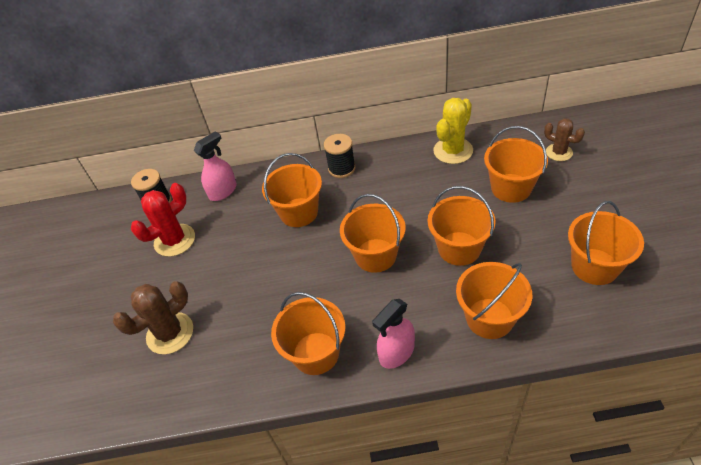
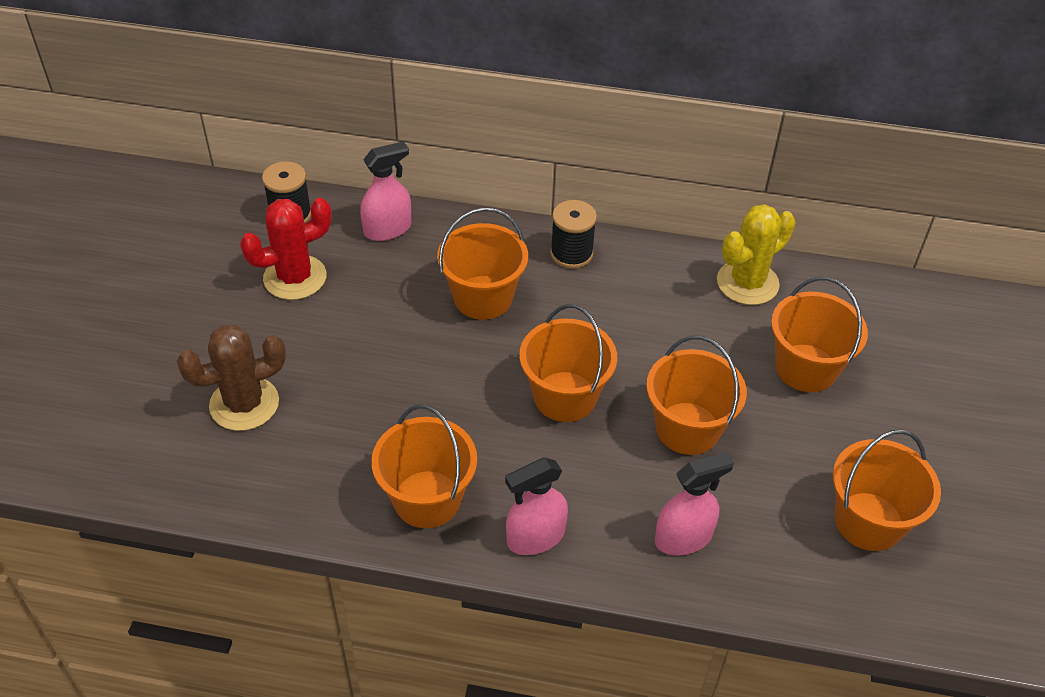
camera: 10 degrees right, 0 degrees up
orange bucket [456,262,532,339] -> pink spray bottle [655,452,734,555]
brown cactus [544,118,585,161] -> none

